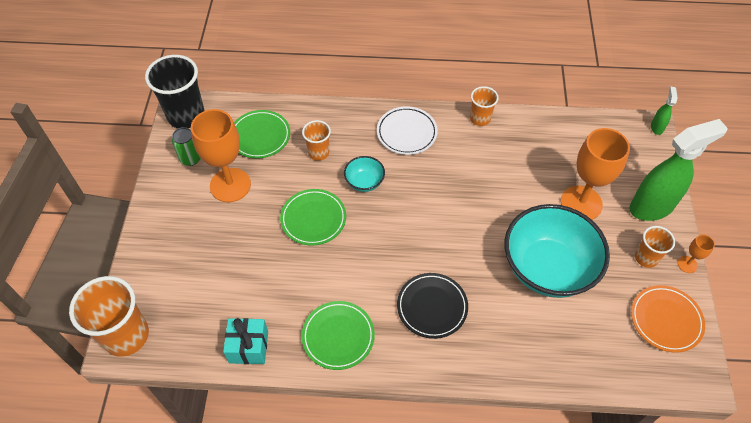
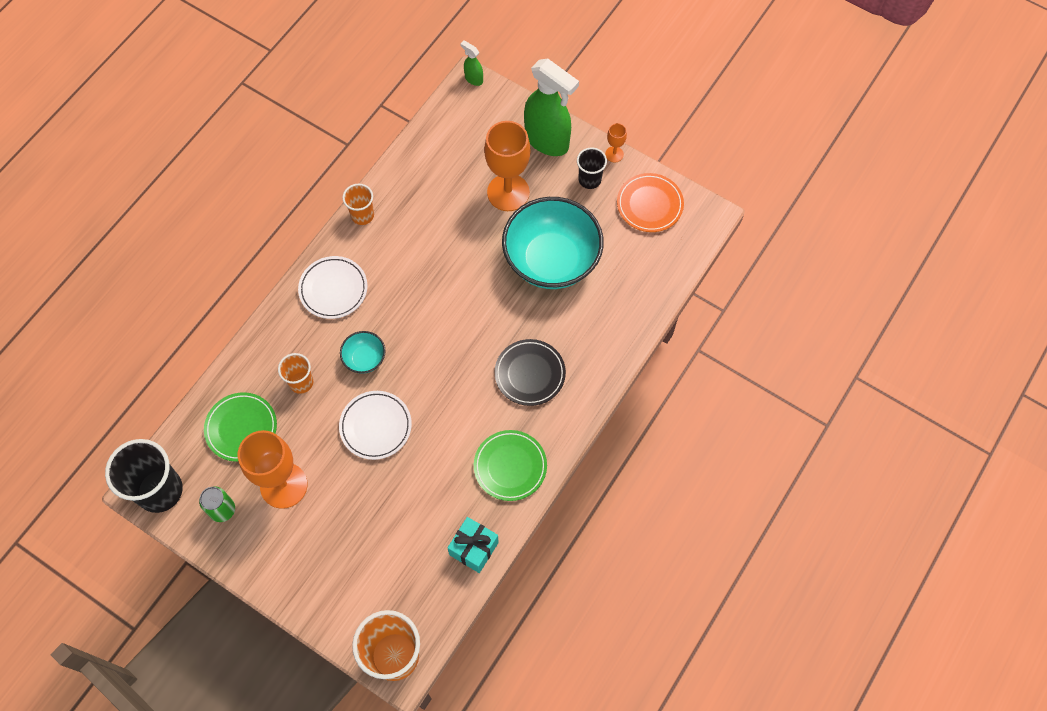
camera: 60 degrees left, 10 degrees up
green plate [280,189,346,246] -> white plate [339,391,412,460]
green spray bottle [629,119,728,221] -> green spray bottle turned 120 degrees clockwise [524,59,579,156]
orange cup [635,226,675,268] -> black cup [577,147,607,189]

